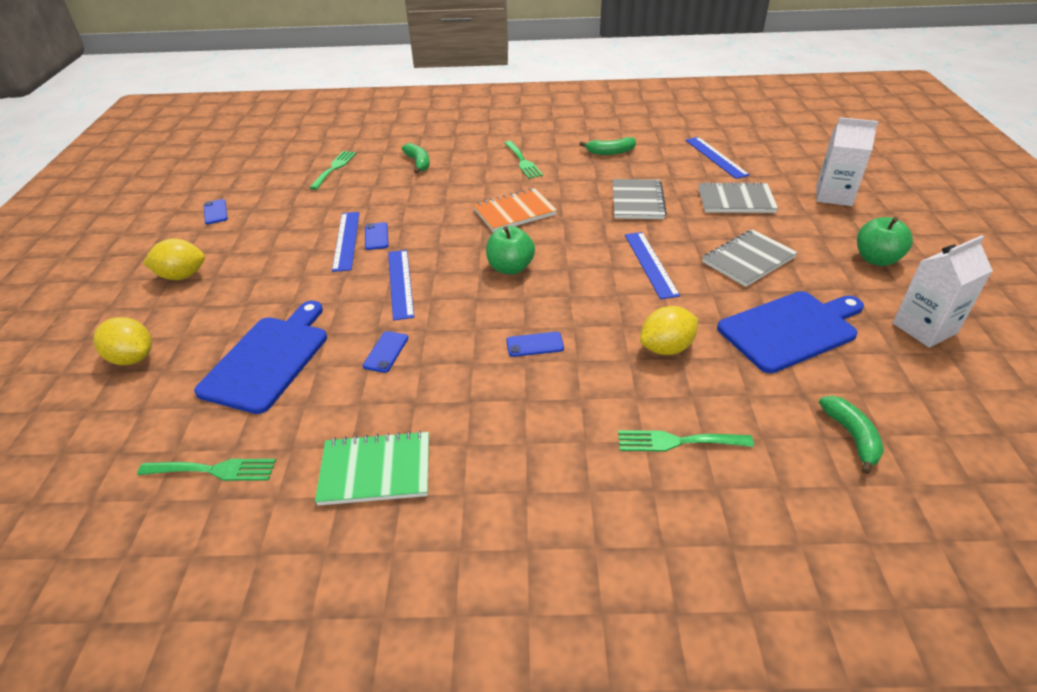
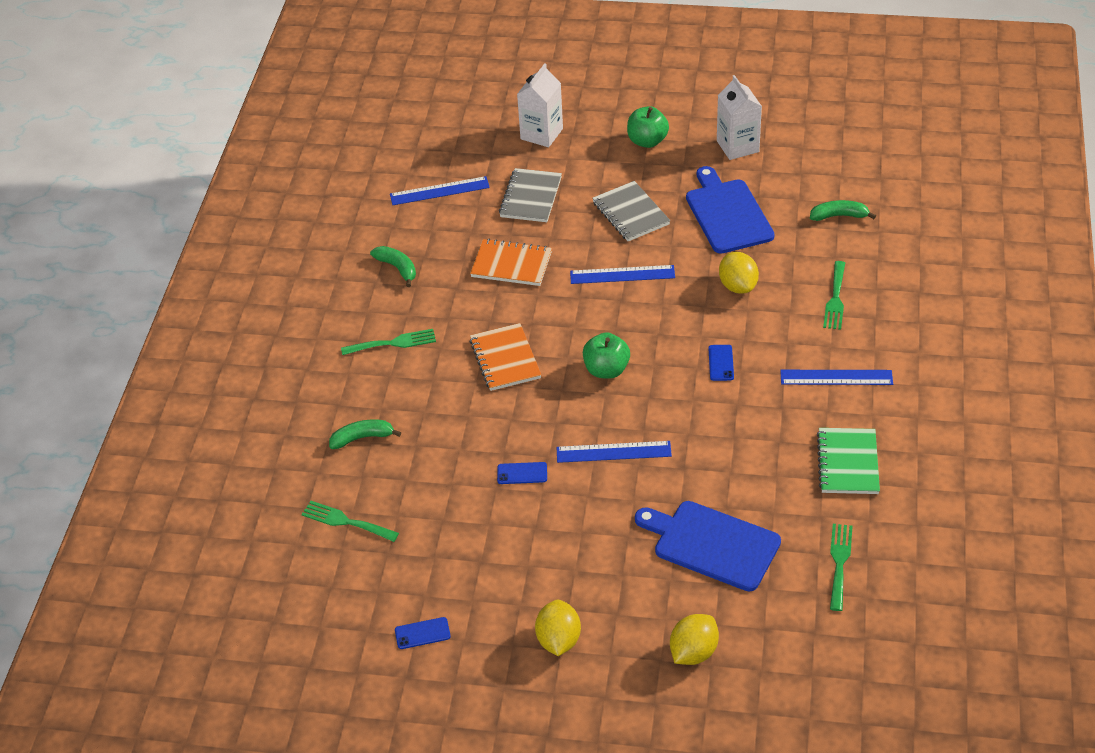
camera: 80 degrees left, 5 degrees up
blue ruler [332,212,359,272] -> blue ruler moved to [780,370,893,385]
blue phone [363,331,408,373] -> none
green banana [580,137,636,155] -> green banana turned 45 degrees counterclockwise [370,246,416,287]
grey notebook [613,179,667,219] -> orange notebook [470,239,552,286]

